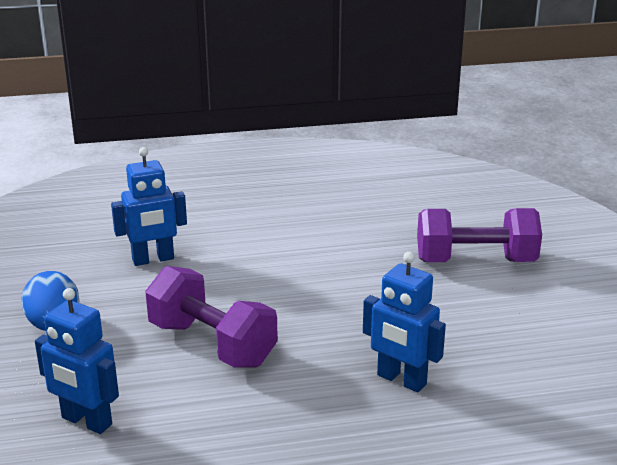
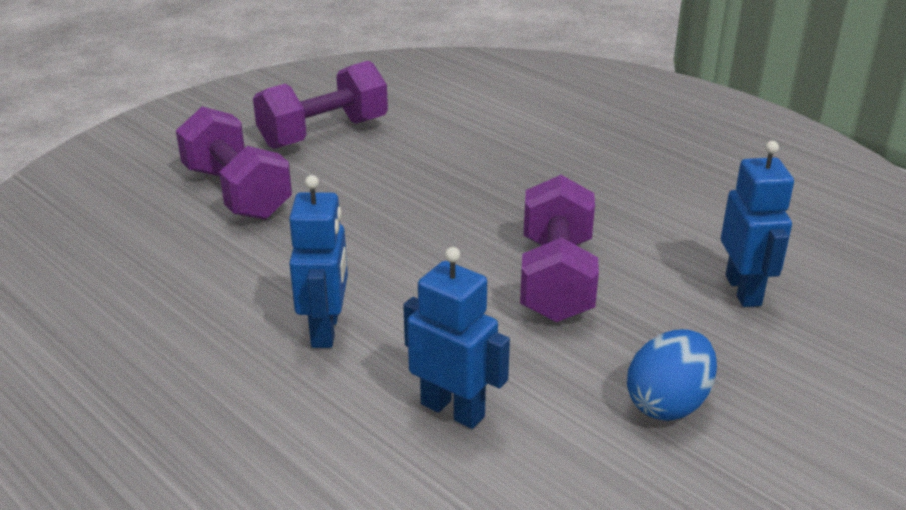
camera: 125 degrees left, 5 degrees up
blue robot [363,252,446,392] -> blue robot moved to [289,175,348,348]
none -> purple dumbbell [253,61,388,149]

